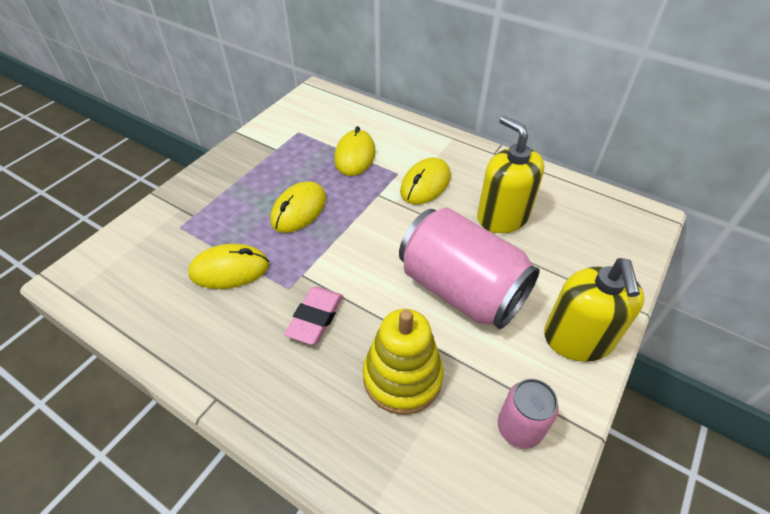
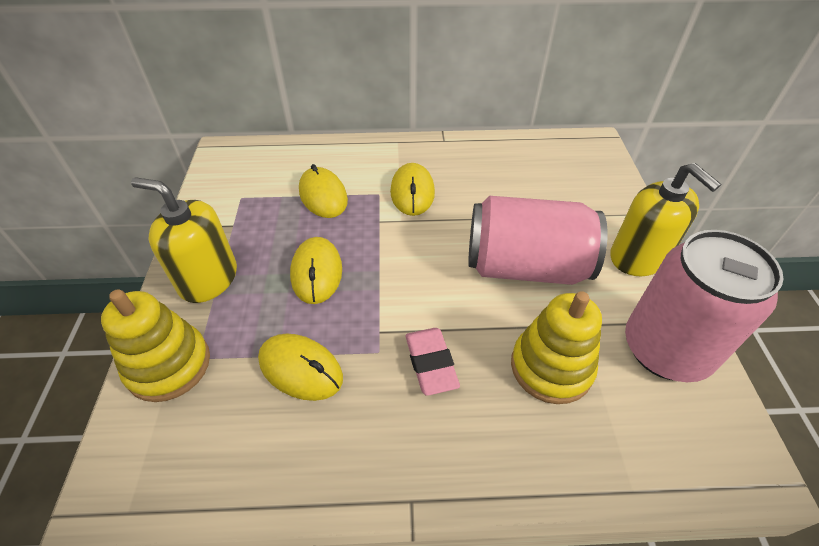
camera: 35 degrees left, 0 degrees up
yellow mouse [188,244,269,289] -> yellow mouse turned 75 degrees clockwise [258,334,343,401]
yellow soap dispenser [477,116,544,233] -> yellow soap dispenser moved to [131,177,237,303]
pink can [498,379,559,449] -> pink can [625,230,784,382], size x2.03
none -> yellow stacking toy [101,289,210,402]

